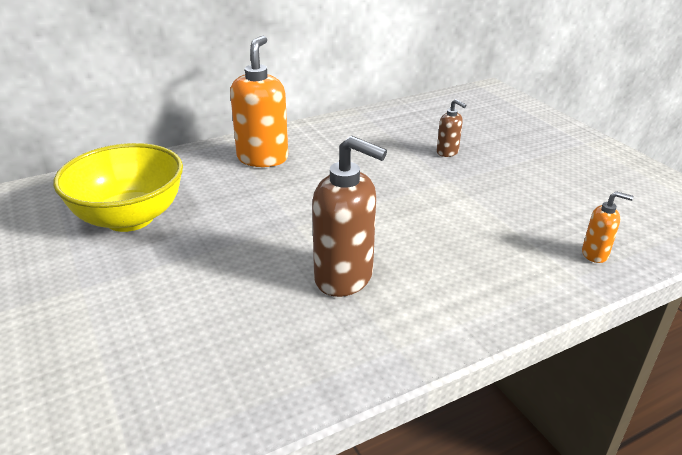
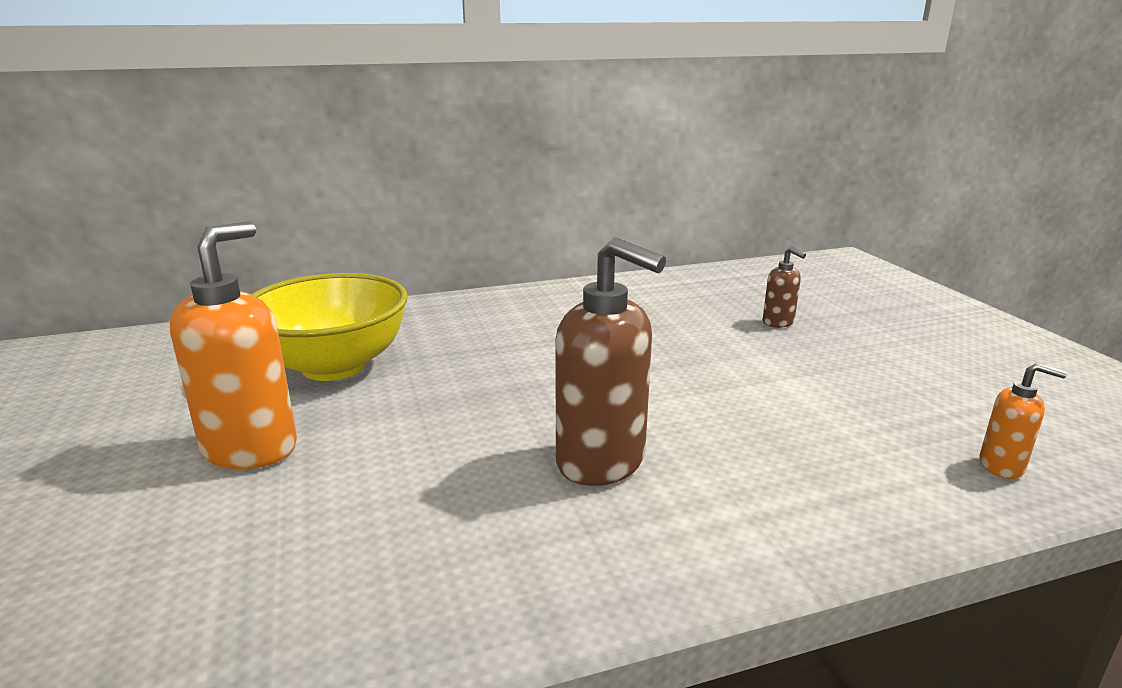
camera: 10 degrees right, 10 degrees down
orange soap dispenser [230,36,288,167] -> orange soap dispenser moved to [169,222,297,469]

